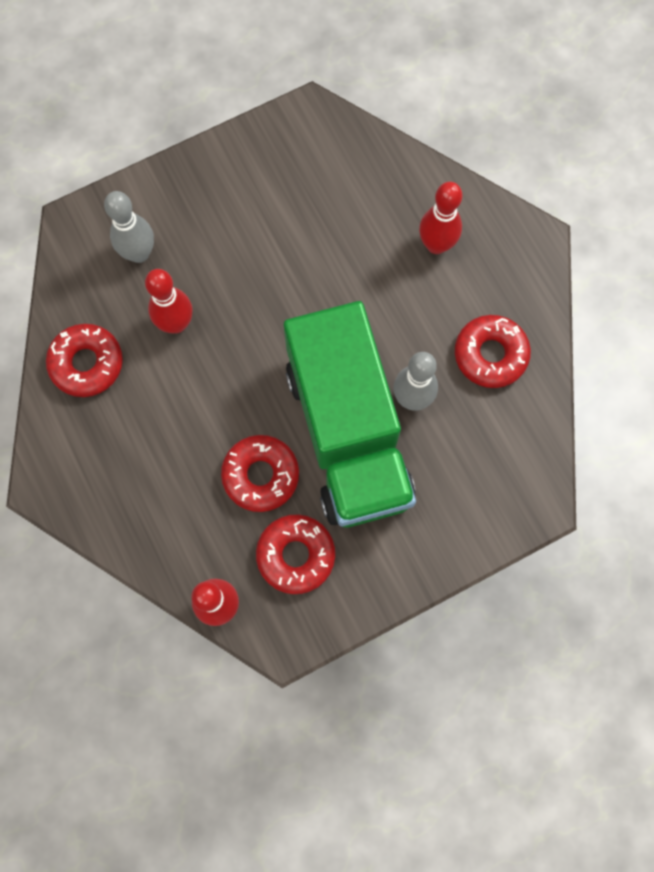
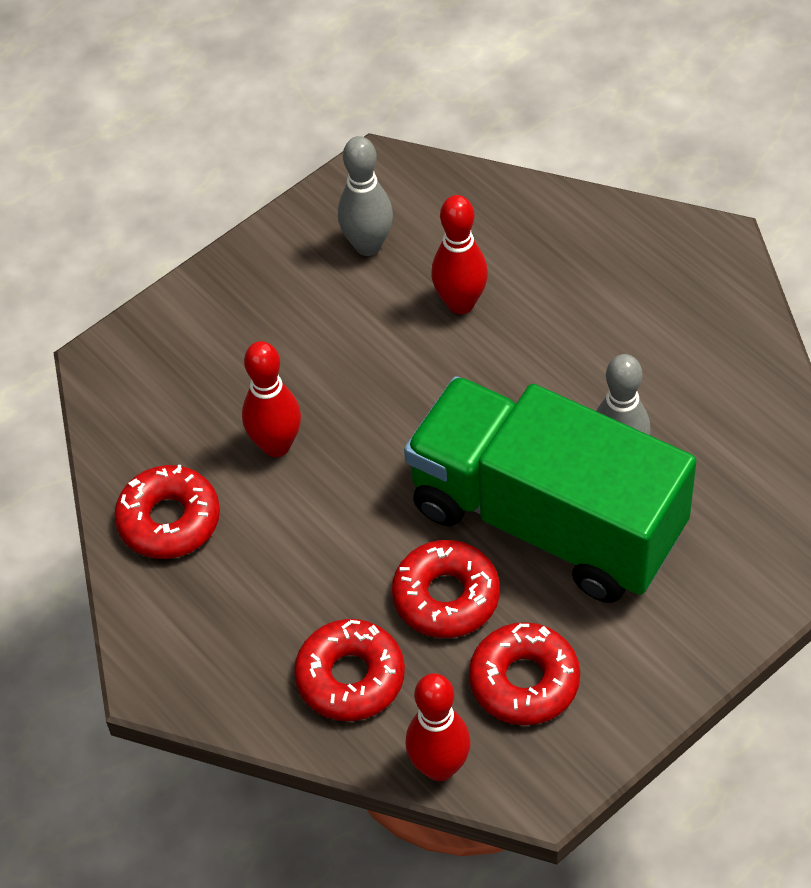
camera: 10 degrees left, 20 degrees down
grey bowling pin [104,191,154,263] -> grey bowling pin moved to [338,136,393,256]
green truck [284,301,416,527] -> green truck turned 150 degrees clockwise [404,376,697,603]
red bowling pin [419,182,462,254] -> red bowling pin moved to [431,195,488,314]
red donut [455,315,531,388] -> red donut moved to [294,619,405,721]

